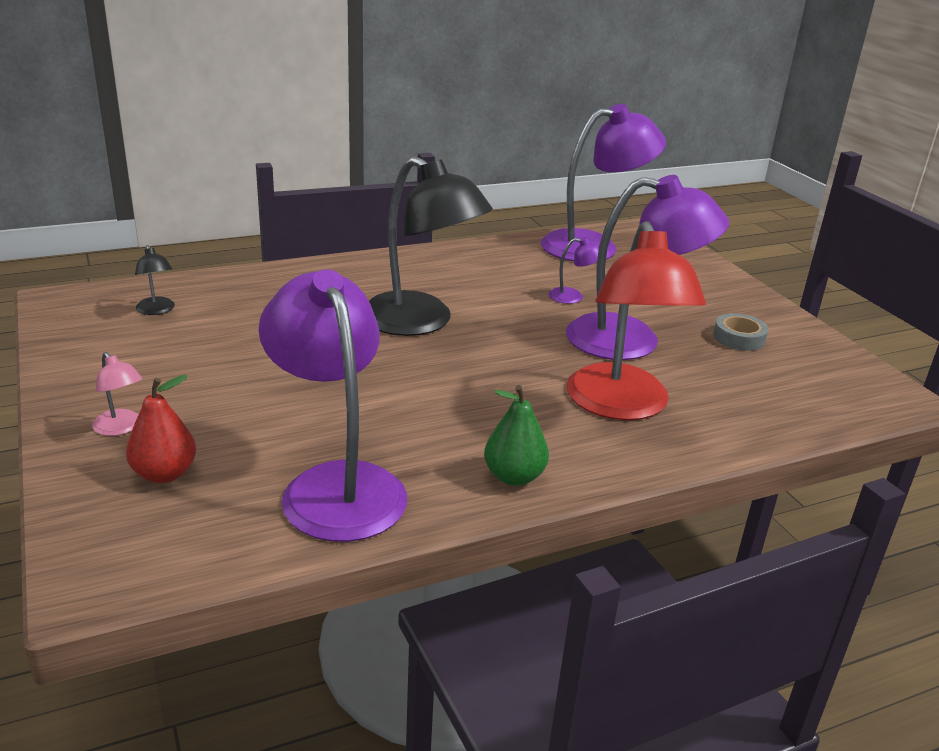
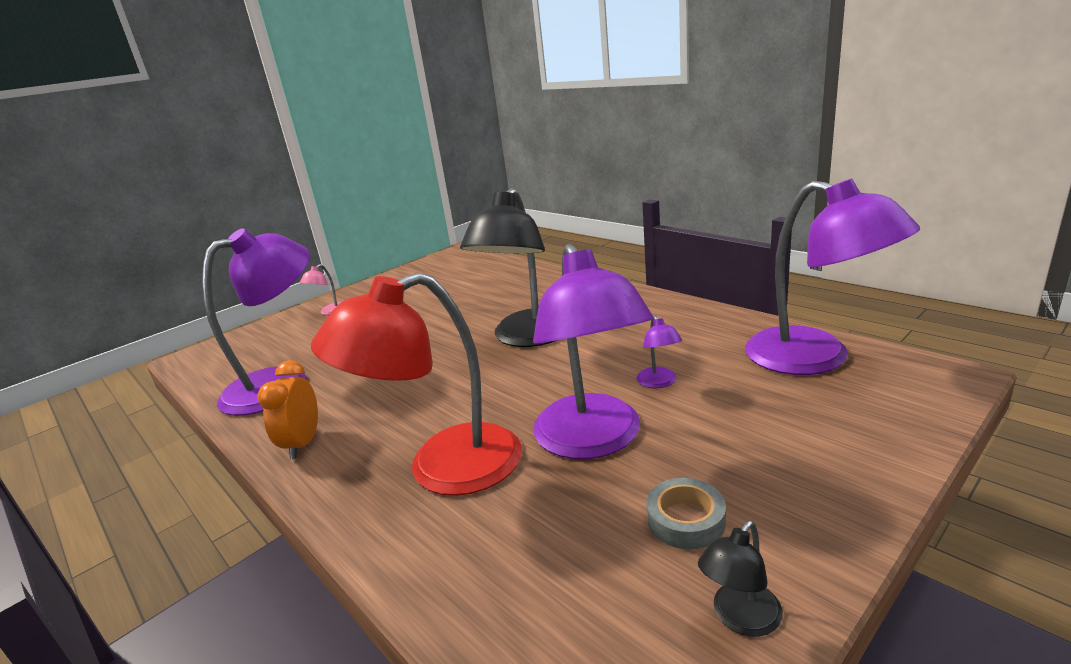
camera: 75 degrees right, 5 degrees down
red pear [126,375,196,483] -> none
black lamp [135,245,175,315] -> black lamp moved to [698,520,783,637]
green pear [484,385,549,486] -> orange clock [258,360,318,459]

